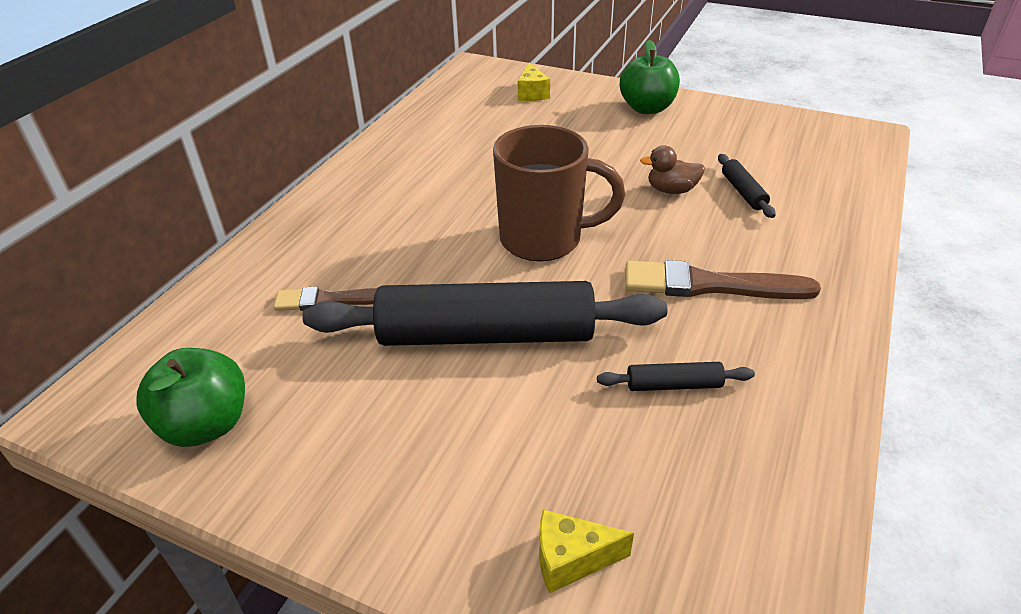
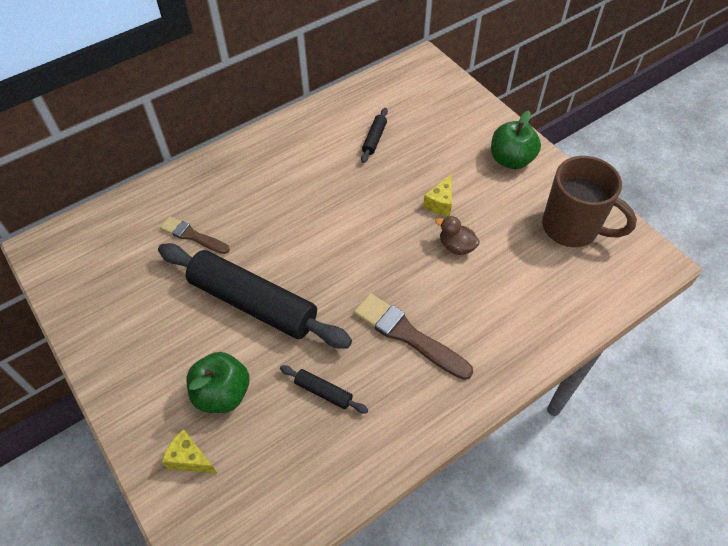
camera: 30 degrees right, 15 degrees up
green apple [136,348,245,447] -> green apple moved to [186,352,250,413]
brown mug [493,125,625,261] -> brown mug moved to [542,156,637,247]
yellow cheese [518,62,550,101] -> yellow cheese moved to [423,174,452,216]
black rolling pin [718,154,775,218] -> black rolling pin moved to [361,108,388,163]

